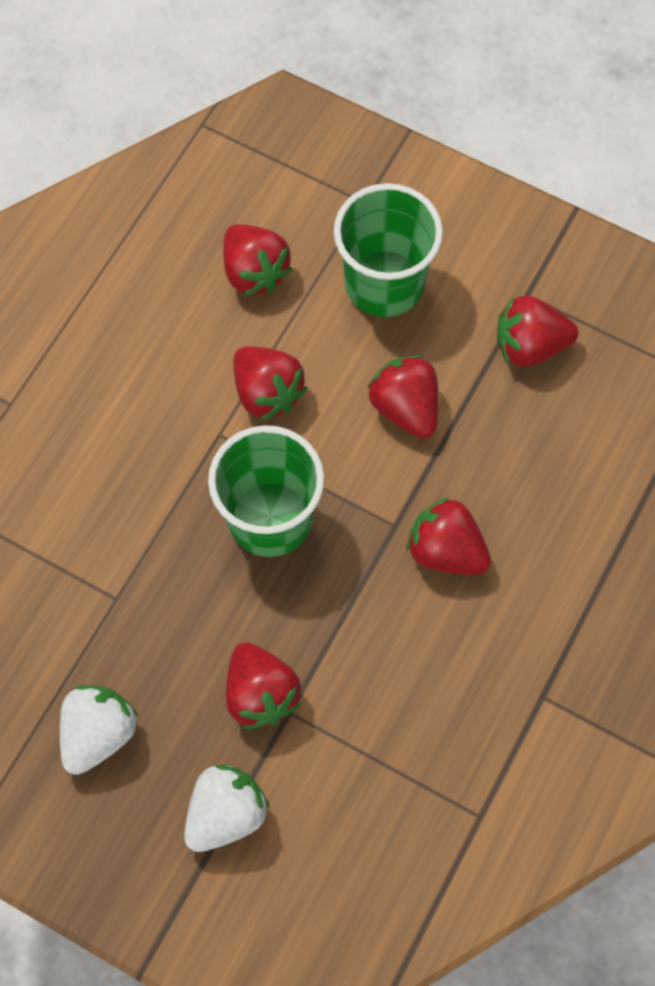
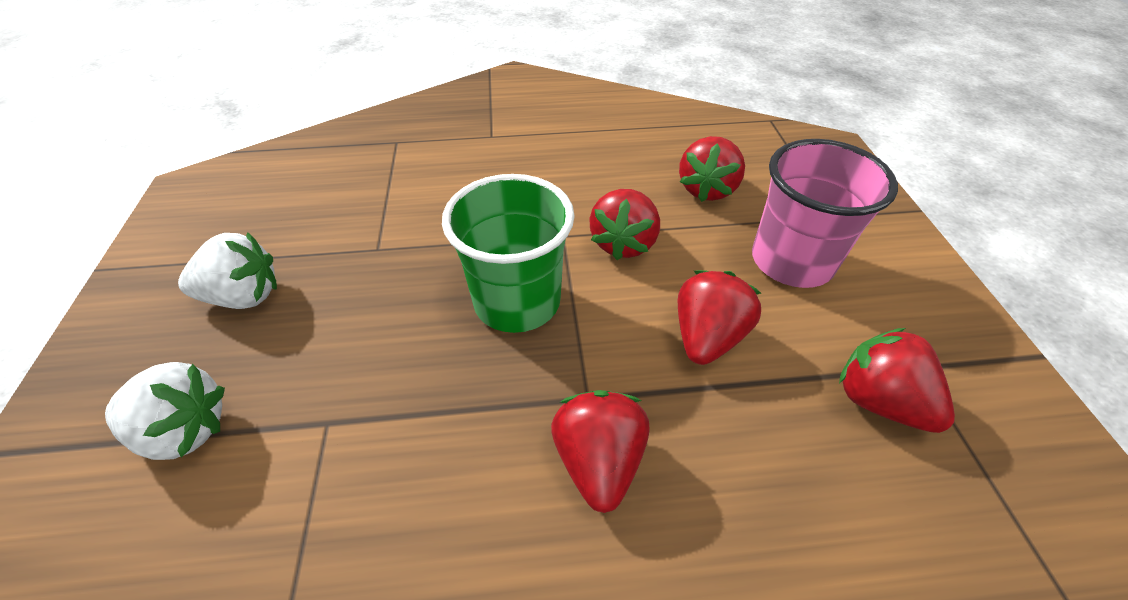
camera: 55 degrees right, 20 degrees down
red strawberry [226,642,301,729] -> none
green cup [334,183,443,317] -> pink cup [752,139,898,288]

